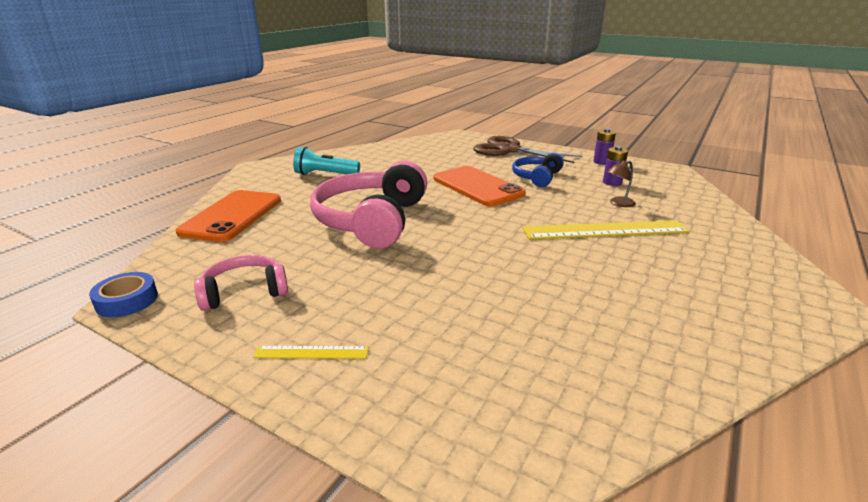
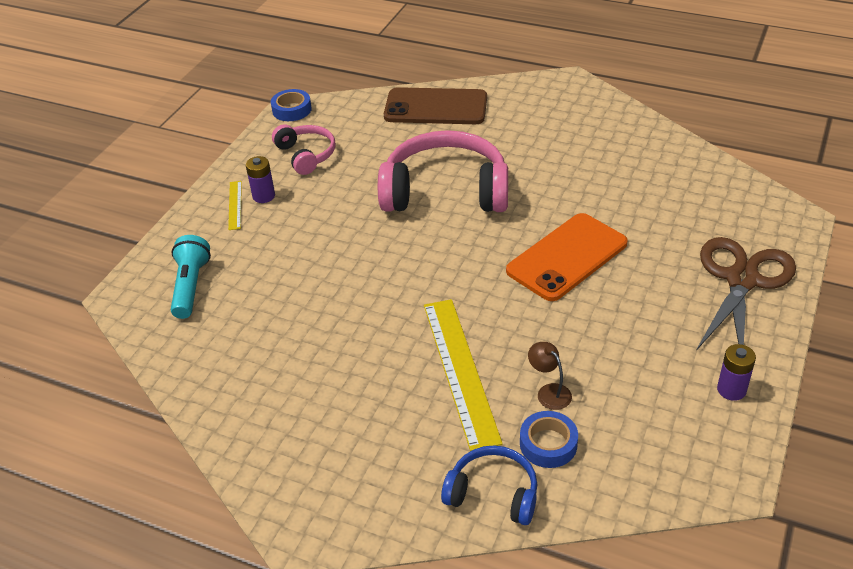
camera: 85 degrees right, 15 degrees up
orange phone [176,190,281,242] -> brown phone [384,87,487,124]
turquoise flashlight [293,147,360,175] -> turquoise flashlight moved to [171,235,211,319]
blue headphones [512,153,564,187] -> blue headphones moved to [441,445,537,525]
purple battery [603,146,628,186] -> purple battery moved to [246,156,275,203]
none -> blue tape [520,411,578,468]

